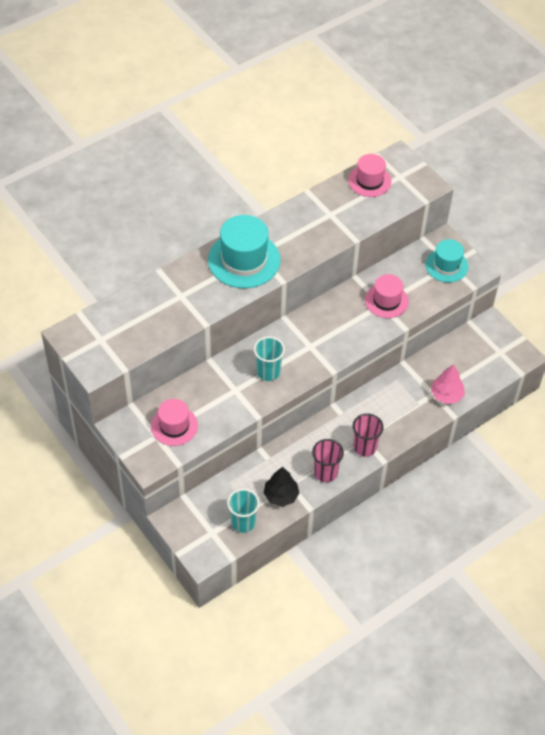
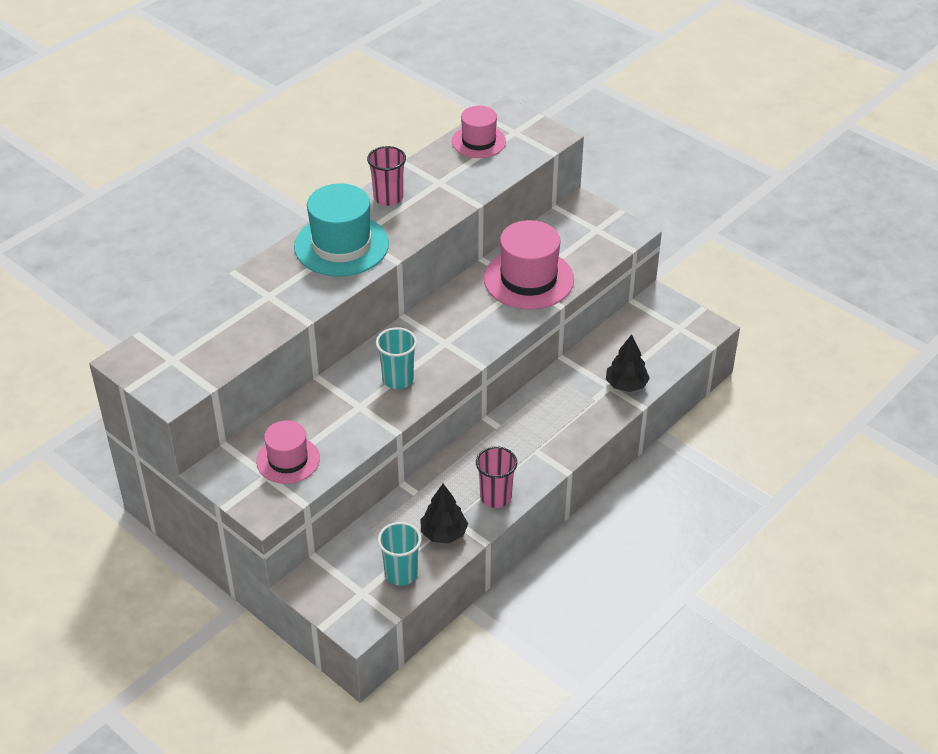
camera: 10 degrees left, 10 degrees down
pink cup [353,413,384,457] -> pink cup moved to [367,146,406,206]
pink hat [365,274,409,318] -> pink hat [484,220,574,309], size x1.61
turquoise hat [426,239,468,283] -> none
pink tree [431,364,465,404] -> black tree [606,334,650,392]

